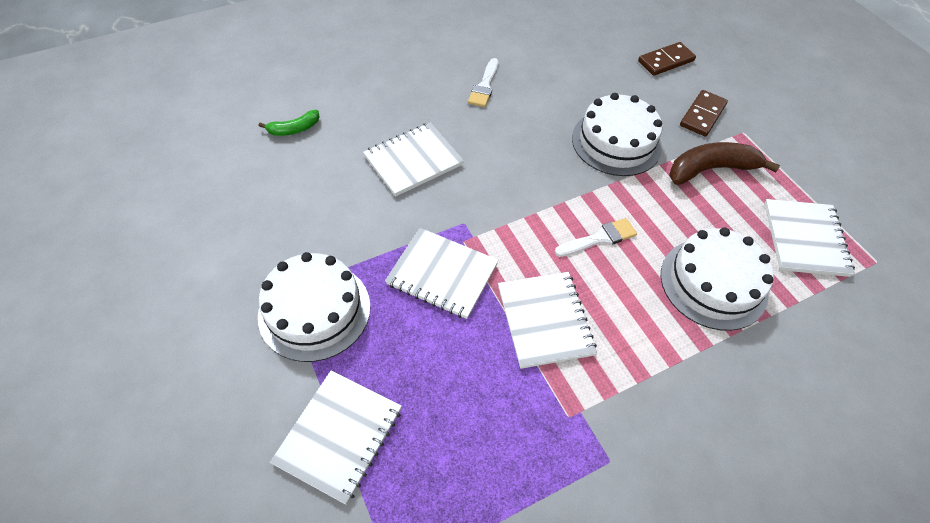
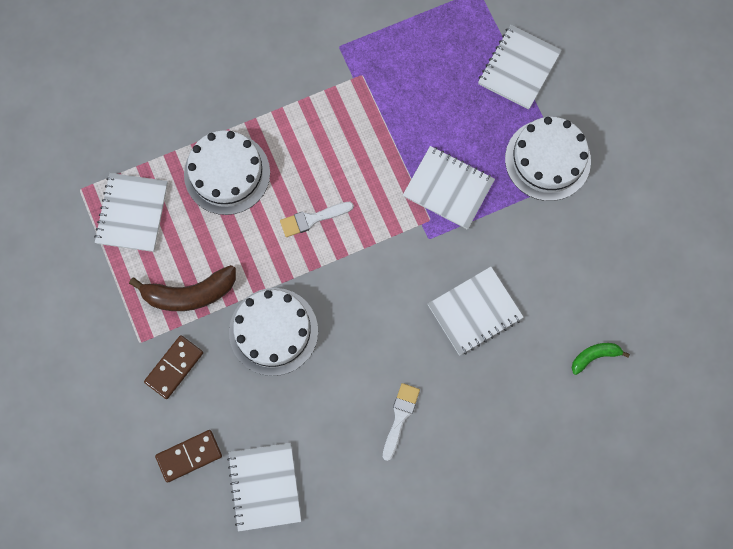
camera: 175 degrees left, 20 degrees up
white notebook [498,272,597,369] -> white notebook moved to [227,443,301,532]

